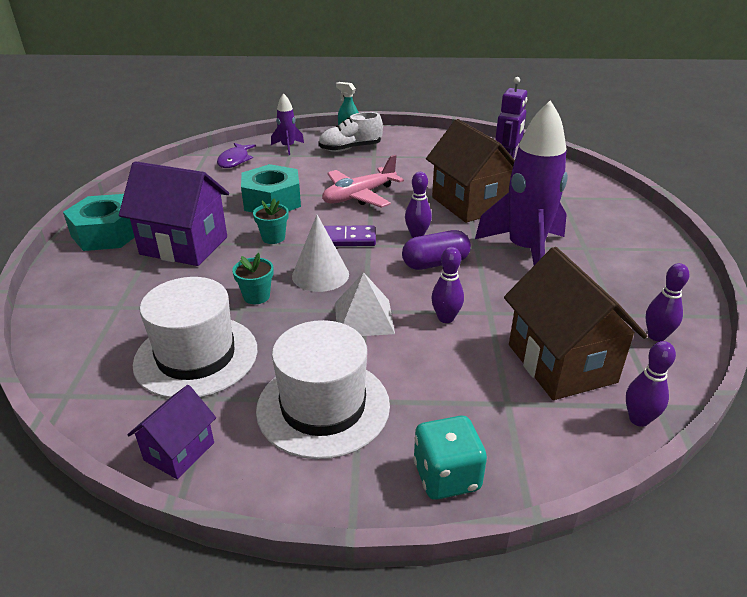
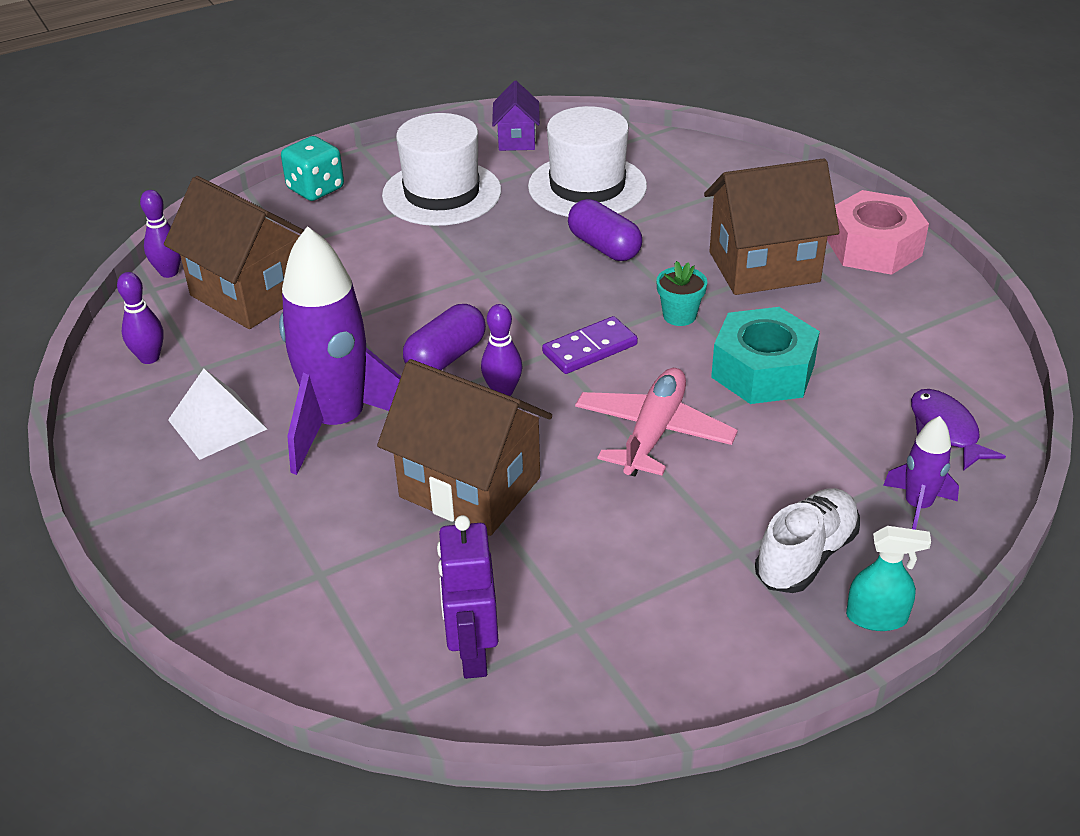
camera: 150 degrees right, 5 degrees up
turquoise nut [63,194,135,251] -> pink nut [827,190,929,275]
purple house [119,161,229,266] -> brown house [704,158,840,295]
turquoise flower pot [232,253,273,304] -> purple capsule [568,199,642,261]
white cone [292,215,349,292] -> none
white pyramid [335,272,395,336] -> white pyramid moved to [168,369,267,460]
purple bowling pin [431,247,464,323] -> none

